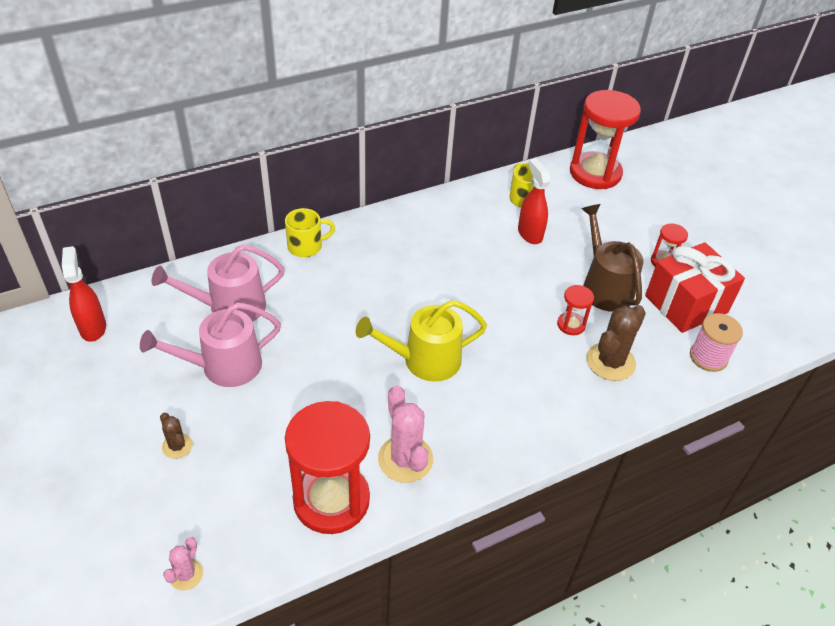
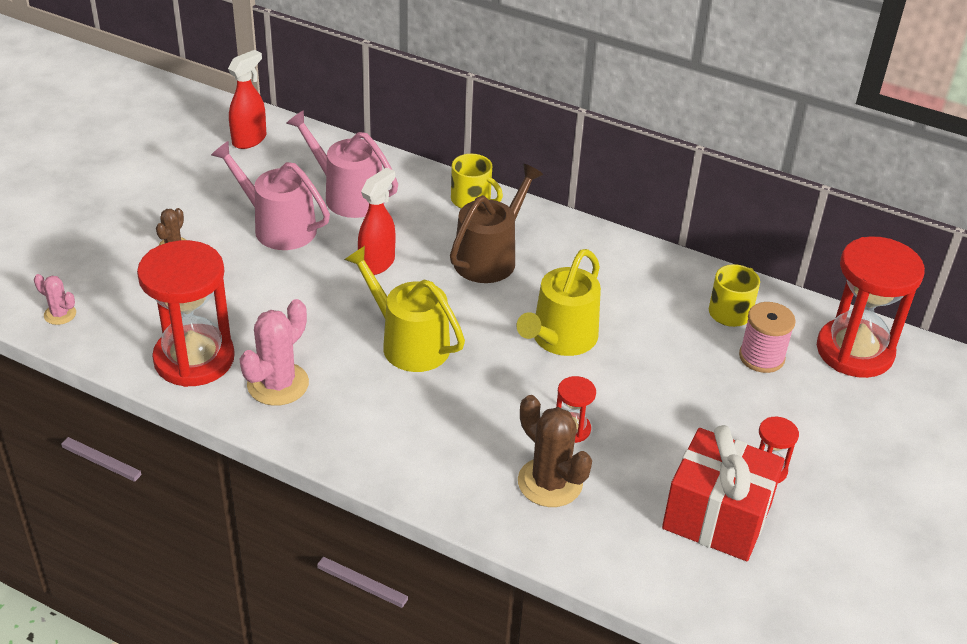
camera: 55 degrees right, 5 degrees down
pink cactus [163,537,203,590] -> pink cactus turned 45 degrees clockwise [34,274,76,325]
red spray bottle [518,158,551,244] -> red spray bottle moved to [358,167,395,275]
brown watering can [582,204,643,312] -> brown watering can moved to [450,164,543,283]
brown cactus [586,305,646,381] -> brown cactus turned 45 degrees clockwise [518,395,592,507]
pink spool [690,313,743,372] -> pink spool moved to [739,302,796,373]
none -> yellow watering can [517,249,601,356]

